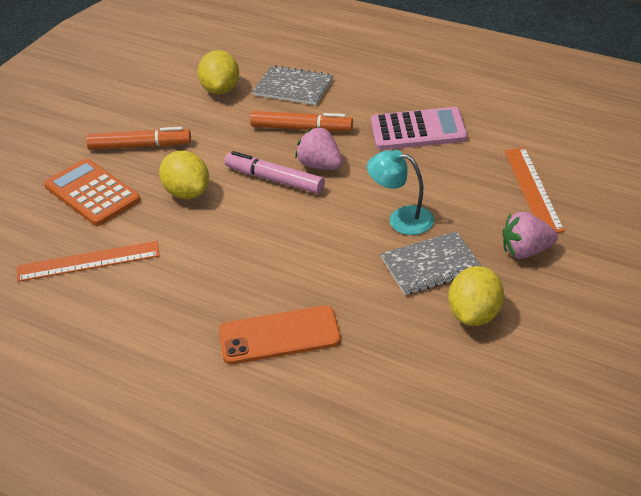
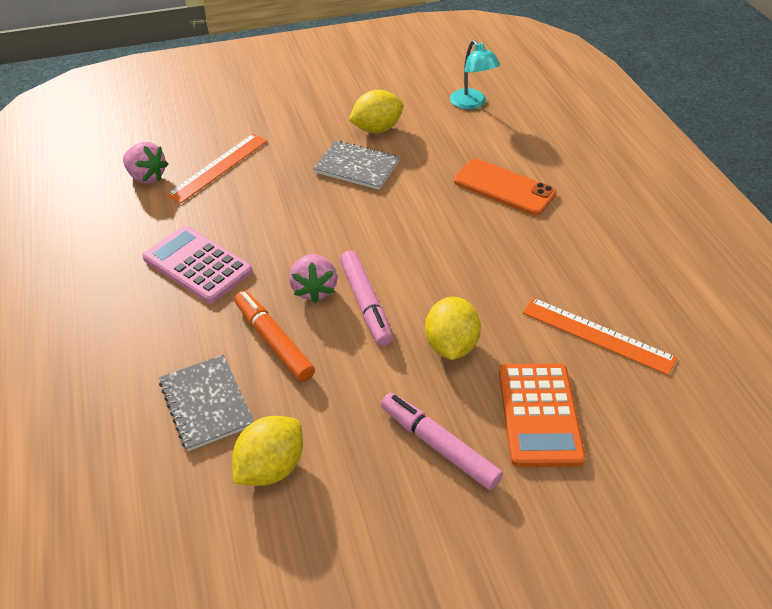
camera: 140 degrees left, 5 degrees up
orange marker [86,127,191,150] -> pink marker [381,393,503,490]
turquoise lamp [367,150,434,235] -> turquoise lamp moved to [450,40,500,109]
pink strawberry [502,211,558,259] -> pink strawberry moved to [123,142,168,184]

